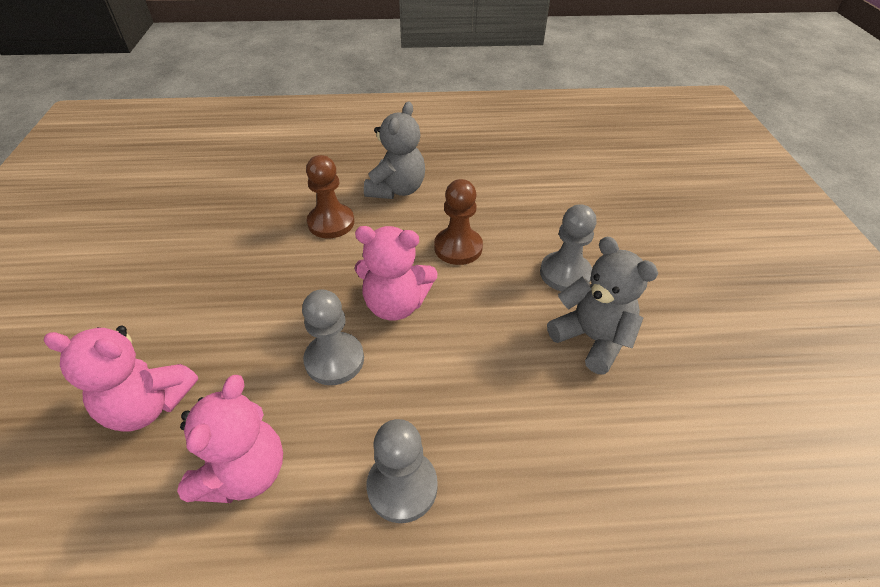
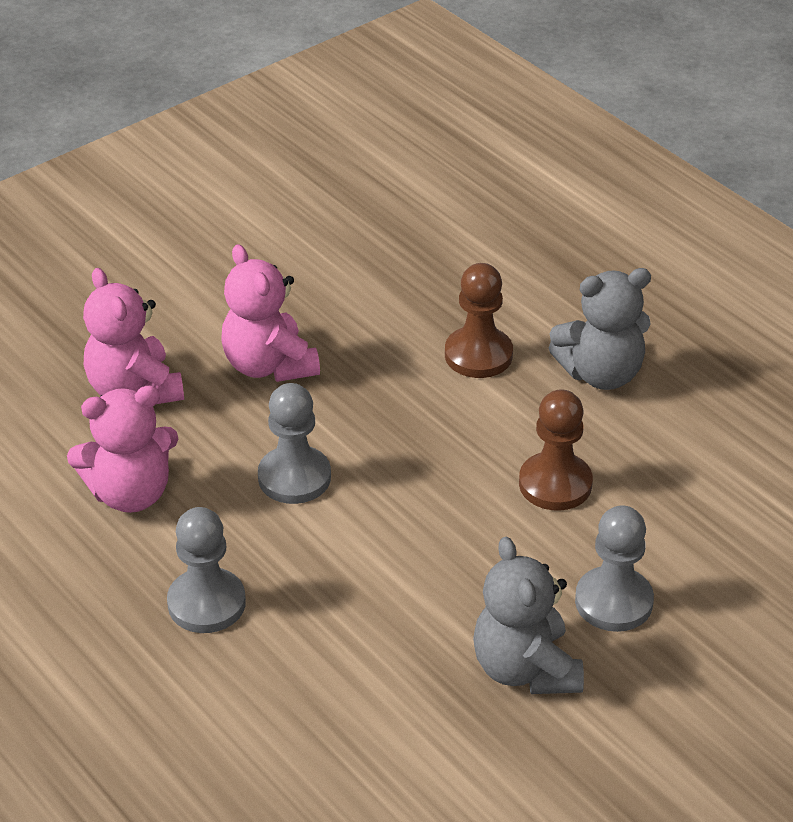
camera: 55 degrees right, 5 degrees down
pink teddy bear [355,226,438,321] -> pink teddy bear moved to [222,244,320,382]
grey teddy bear [547,236,658,374] -> grey teddy bear turned 150 degrees clockwise [473,537,584,694]

